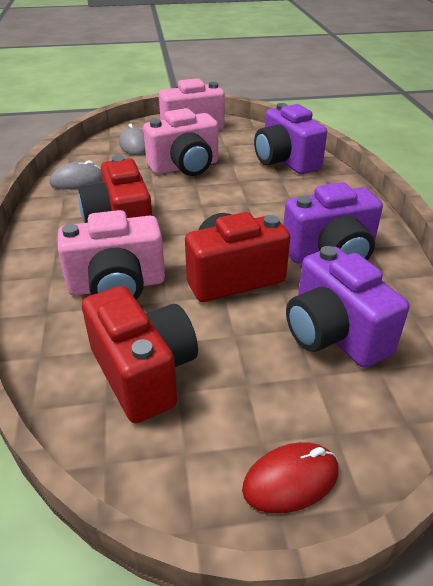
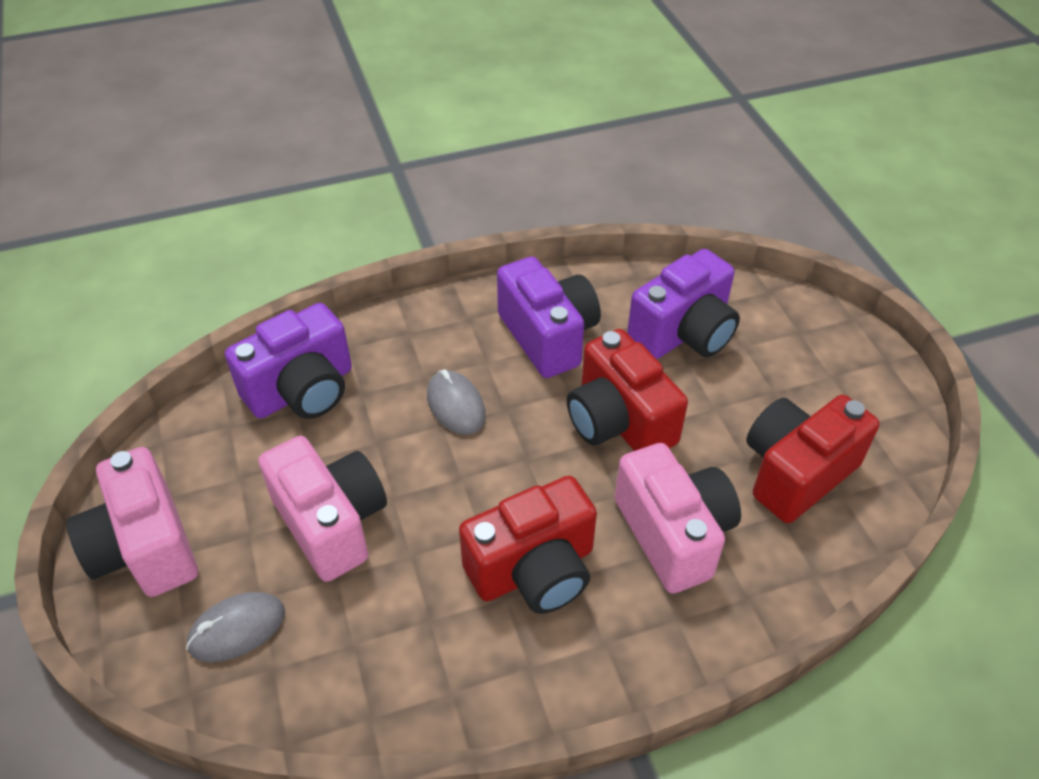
camera: 100 degrees left, 10 degrees up
grey mouse [50,160,102,190] -> grey mouse moved to [427,370,486,435]
red mouse [242,442,338,514] -> none

